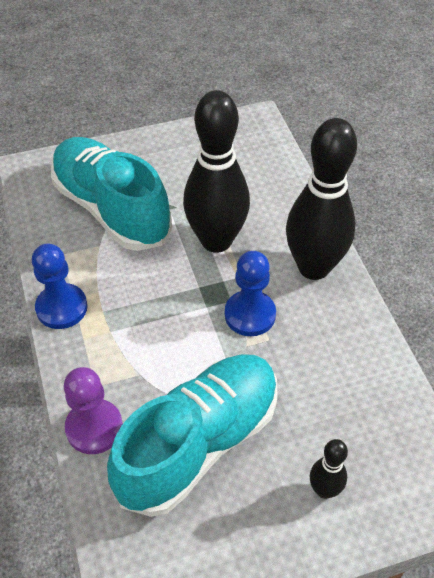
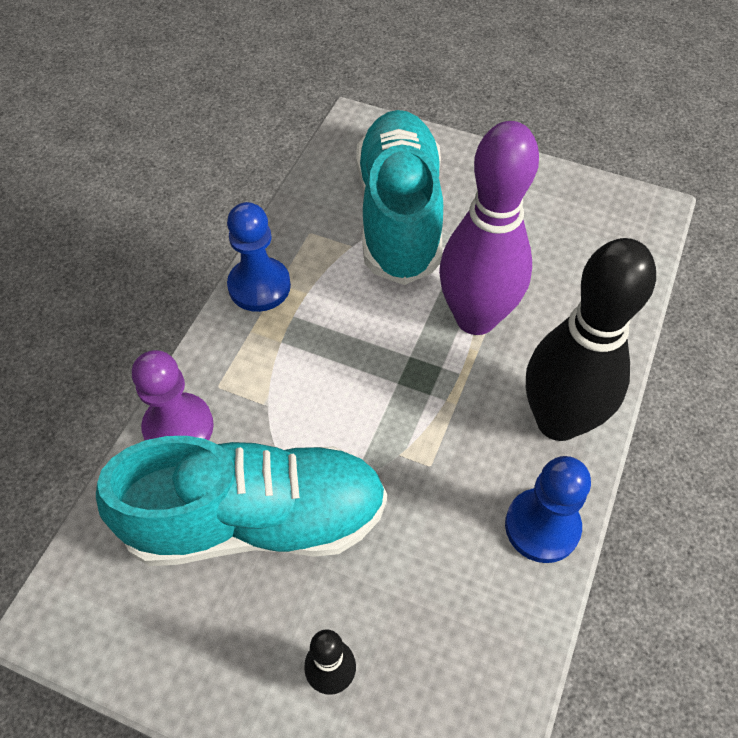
camera: 40 degrees right, 5 degrees up
black bowling pin [183,90,250,253] -> purple bowling pin [439,121,539,335]
blue pawn [225,251,276,336] -> blue pawn moved to [505,456,591,563]

